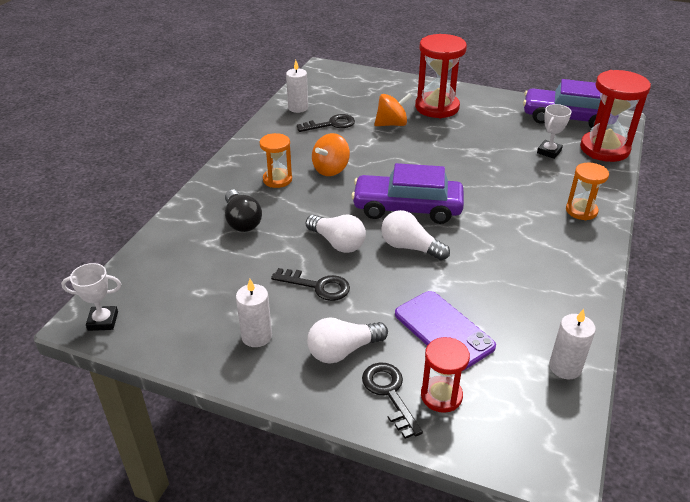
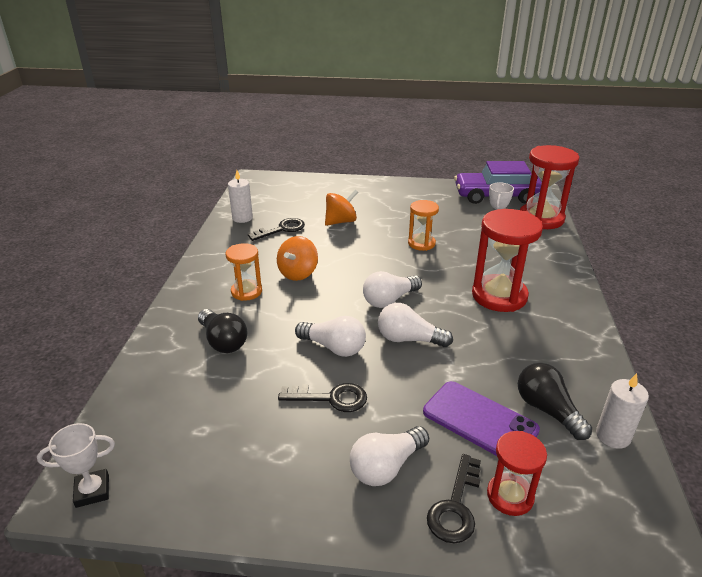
camera: 15 degrees left, 5 degrees down
white candle [236,279,272,347] -> none
purple car [351,163,464,224] -> white light bulb [363,271,422,308]
black key [362,363,423,439] -> black key turned 120 degrees counterclockwise [427,454,481,543]
red hourglass [415,34,467,118] -> red hourglass moved to [472,209,543,312]
orange hourglass [566,163,609,220] -> orange hourglass moved to [408,200,439,251]
none -> black light bulb [518,363,592,440]

